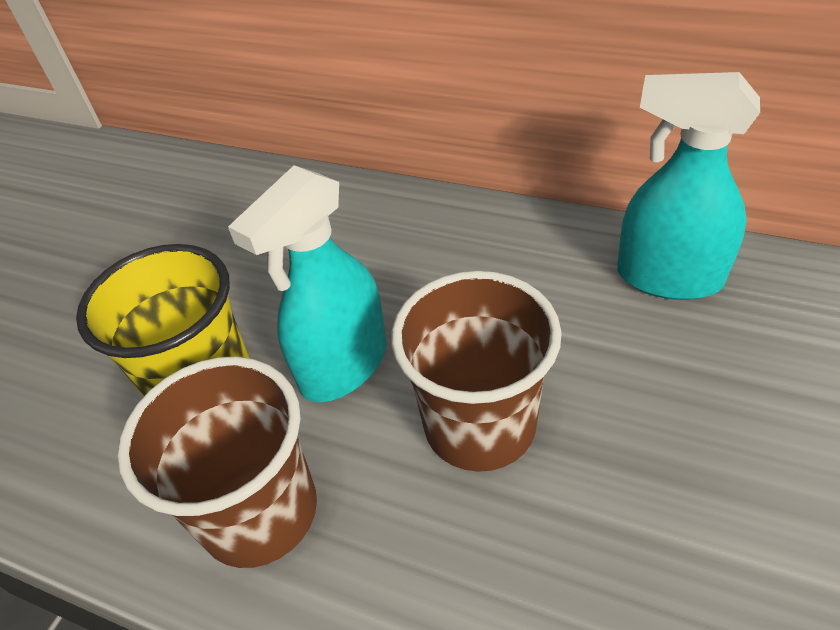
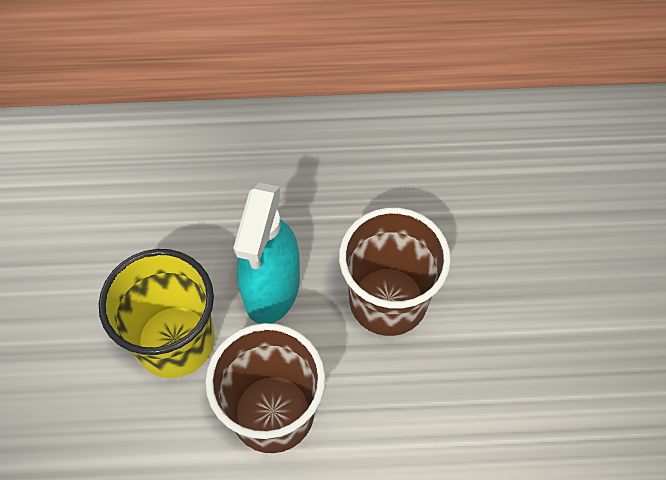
camera: 30 degrees left, 15 degrees up
turquoise spray bottle [617,72,760,300] -> none

